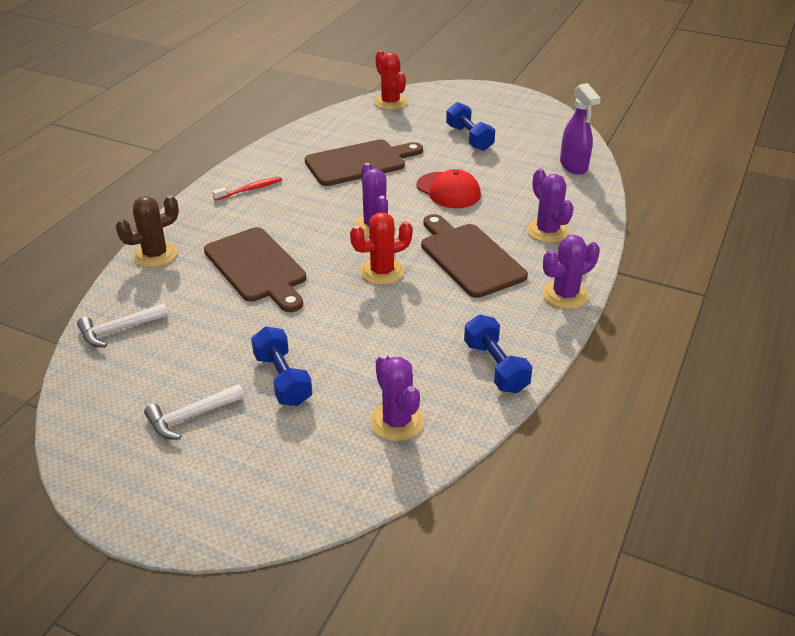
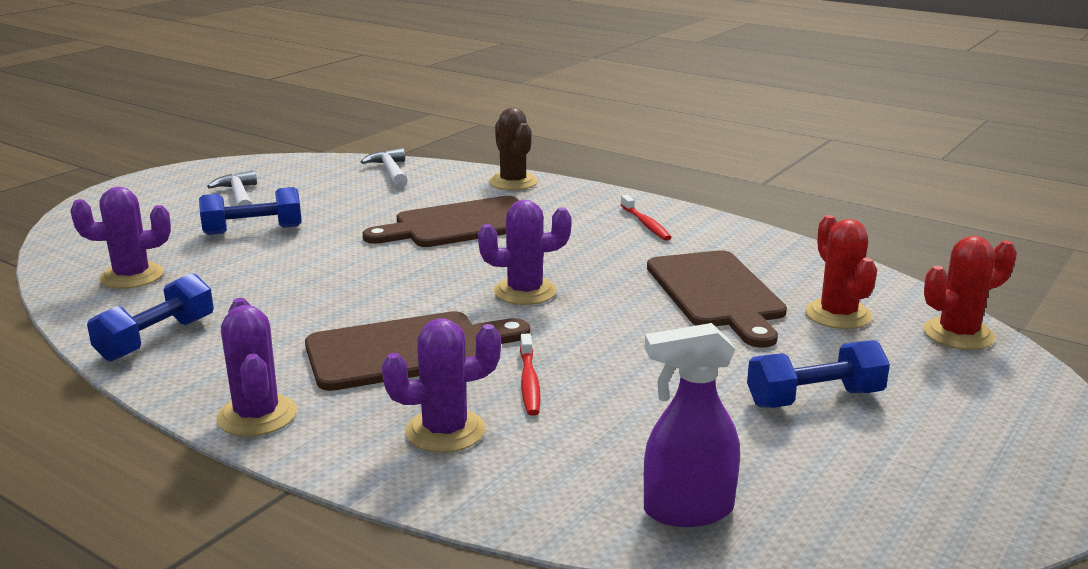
camera: 100 degrees right, 15 degrees down
red cactus [350,213,413,285] -> red cactus moved to [805,215,877,329]
red cap [416,169,481,208] -> none
blue dumbbell [464,315,532,393] -> blue dumbbell turned 45 degrees counterclockwise [87,273,214,362]
none -> red toothbrush [520,334,541,416]

